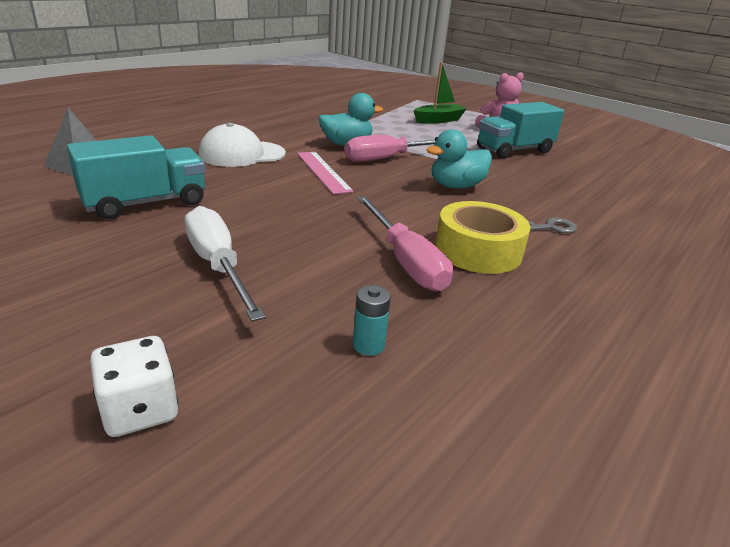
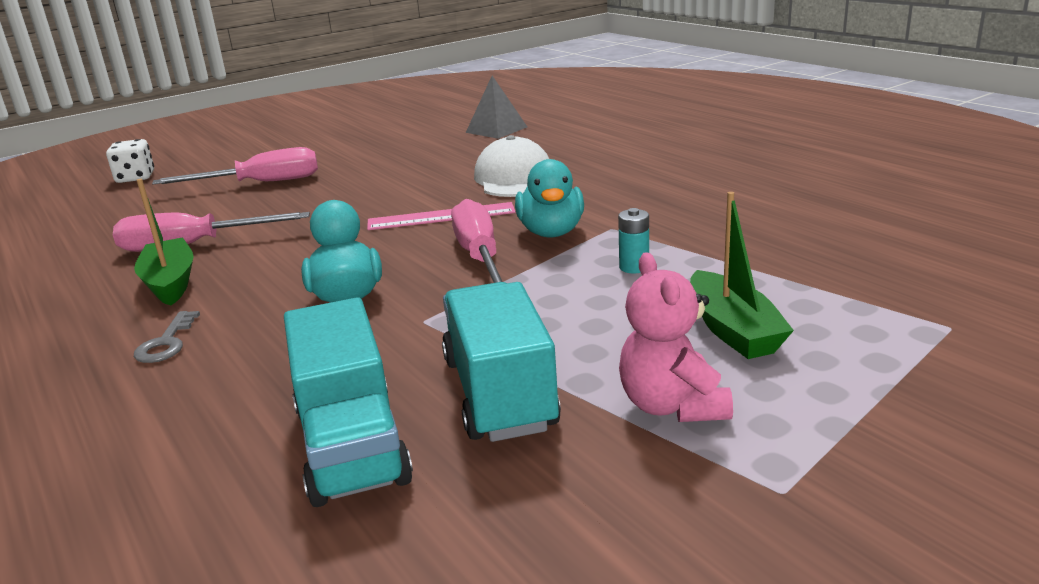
camera: 110 degrees right, 5 degrees down
turquoise truck [67,135,205,219] -> turquoise truck moved to [284,297,413,507]
white screwdriver [185,206,266,322] -> pink screwdriver [152,147,318,184]
turquoise battery [353,285,391,356] -> turquoise battery moved to [618,208,649,273]
yellow tape [435,201,531,274] -> green boat [134,179,194,305]

